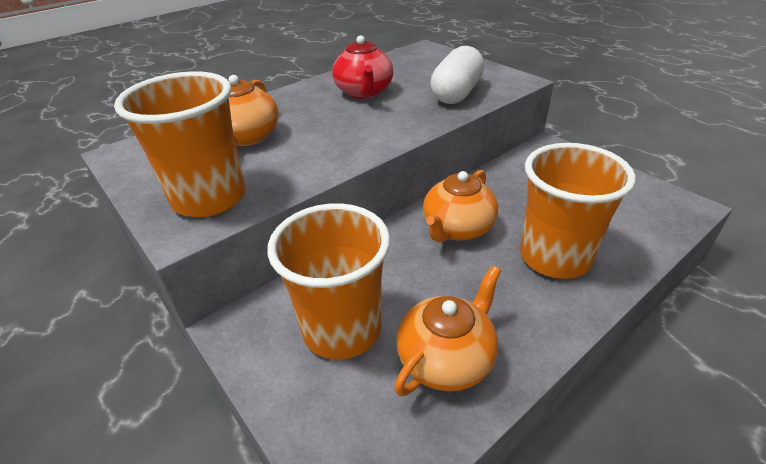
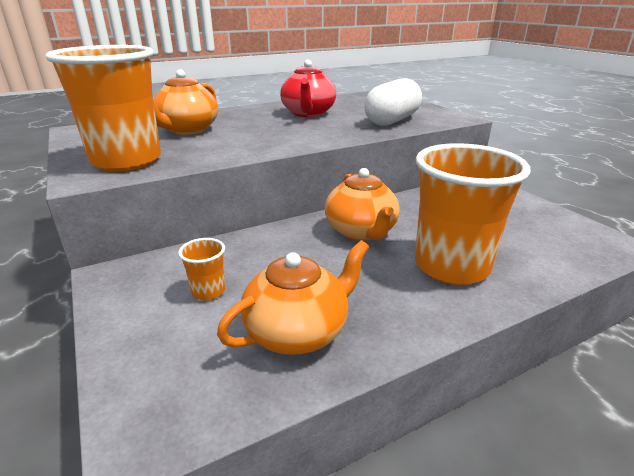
camera: 10 degrees right, 10 degrees down
orange cup [267,203,390,360] -> orange cup [178,238,225,300], size x0.41
orange teapot [423,170,498,242] -> orange teapot turned 60 degrees counterclockwise [325,168,400,241]

